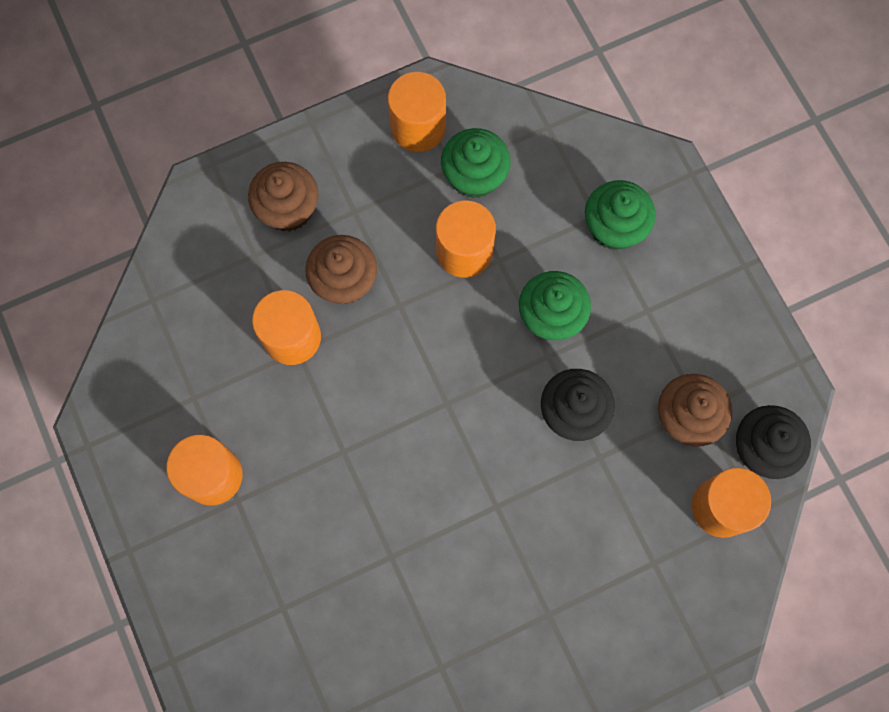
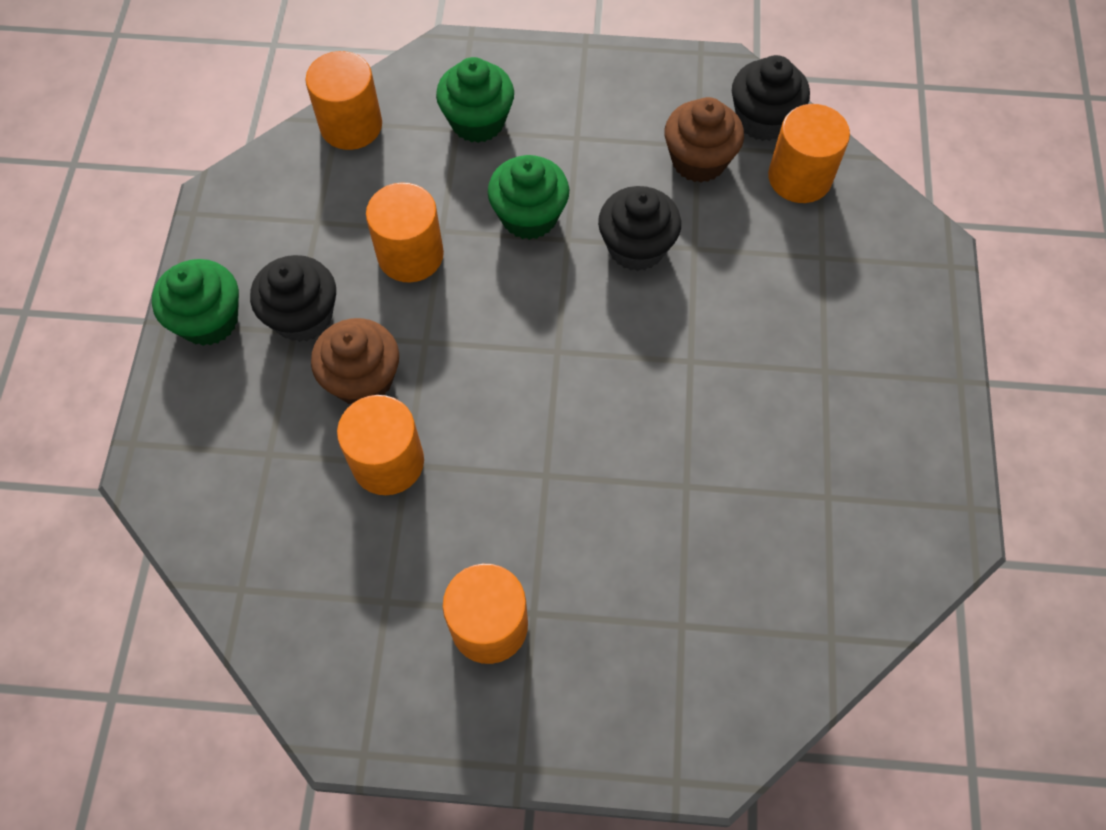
camera: 60 degrees left, 10 degrees down
brown cupcake [248,162,318,232] -> none
orange cylinder [388,72,446,152] -> orange cylinder moved to [305,51,382,150]
green cupcake [441,128,511,198] -> green cupcake moved to [152,259,239,346]
none -> black cupcake [250,255,336,342]

